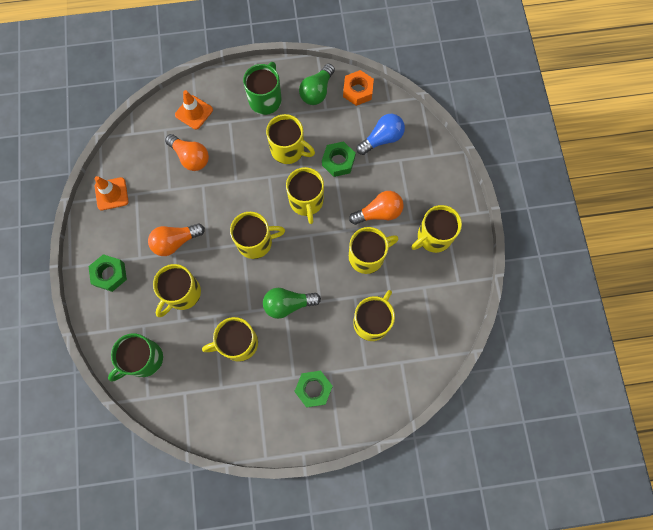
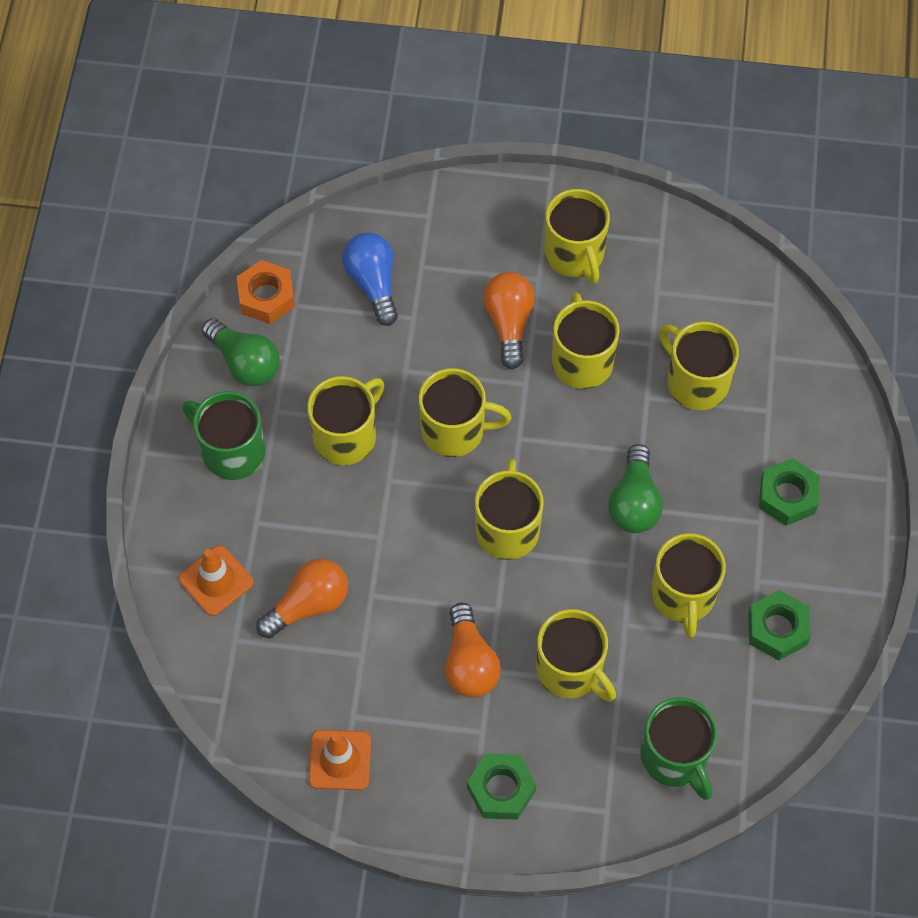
camera: 75 degrees left, 10 degrees down
green nut [322,141,356,177] -> green nut moved to [748,590,811,661]

